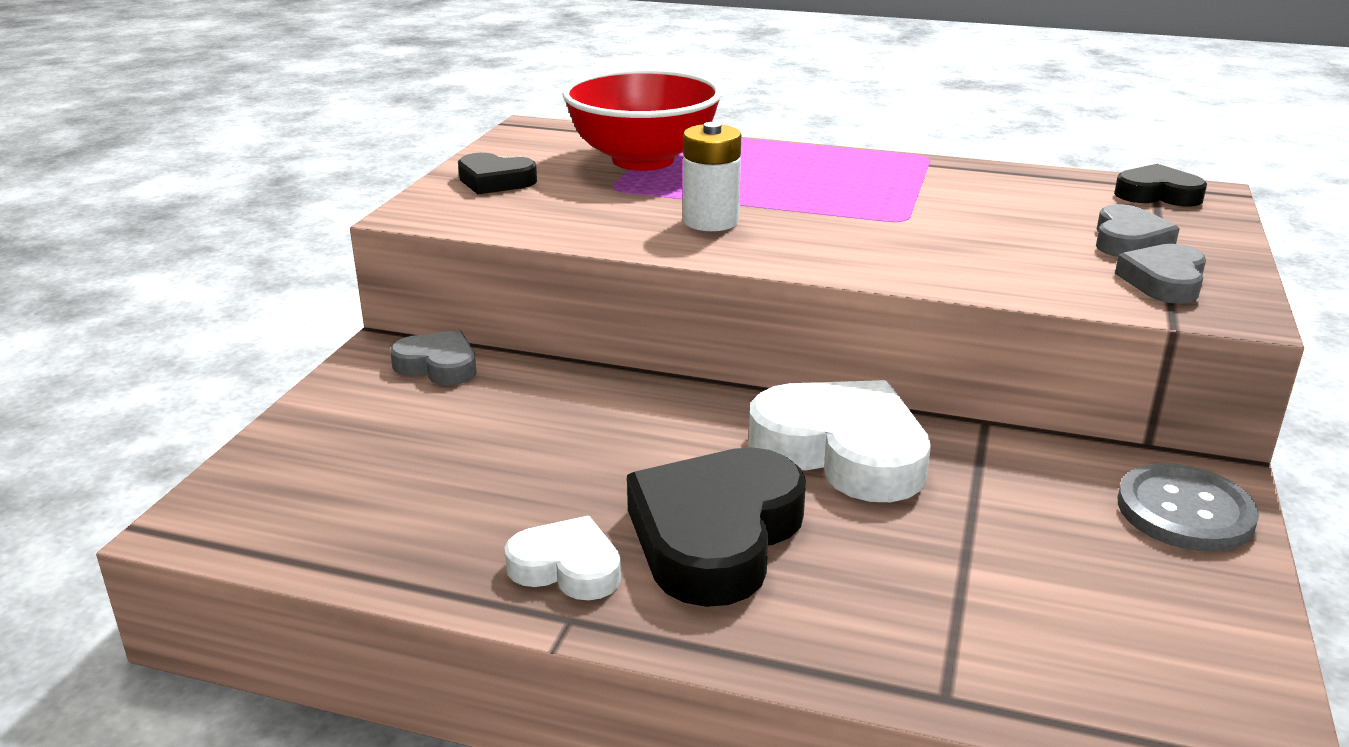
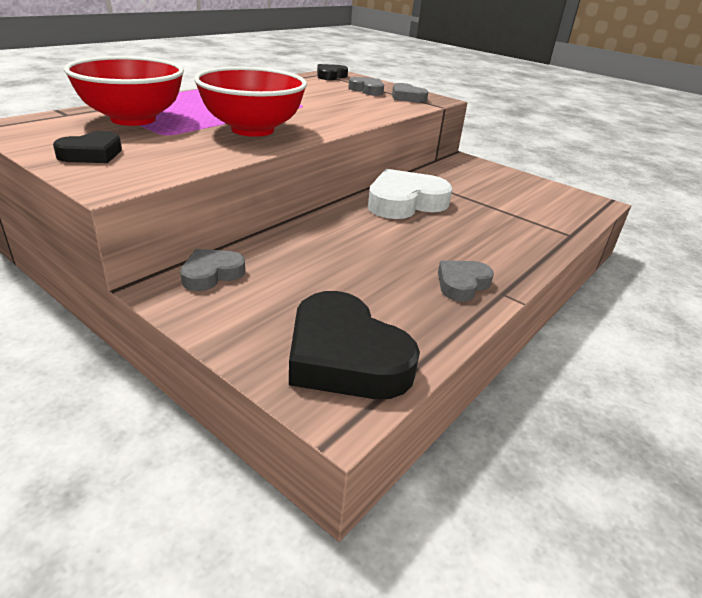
camera: 70 degrees left, 5 degrees up
white heart [504,516,621,600] -> grey heart [438,261,494,301]
black heart [627,447,806,607] -> black heart moved to [289,291,420,399]
white battery [683,122,741,231] -> red bowl [194,67,307,137]
grey button [1118,463,1259,552] -> none

